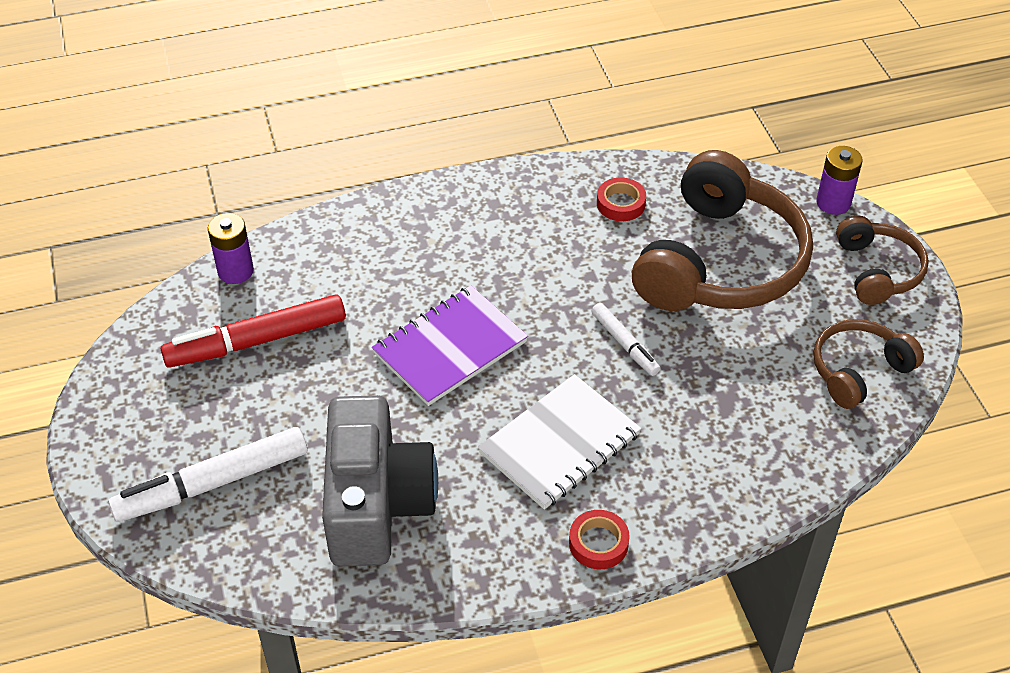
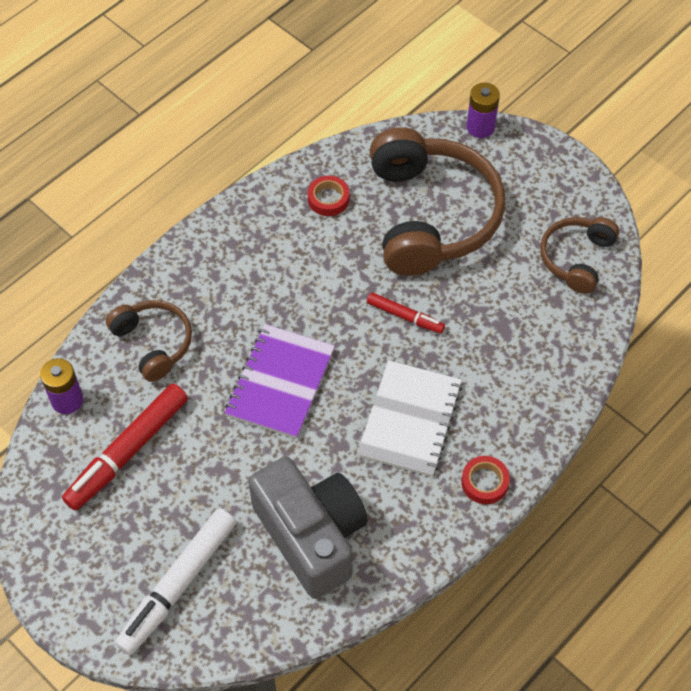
camera: 30 degrees left, 10 degrees up
white marker [591,303,660,376] -> red marker [367,292,445,333]
brown headphones [836,216,929,305] -> brown headphones moved to [106,300,192,382]

